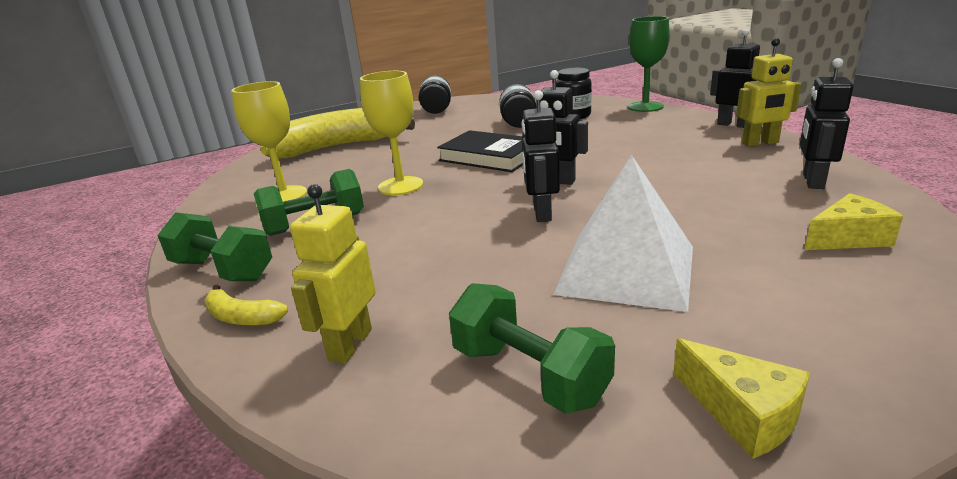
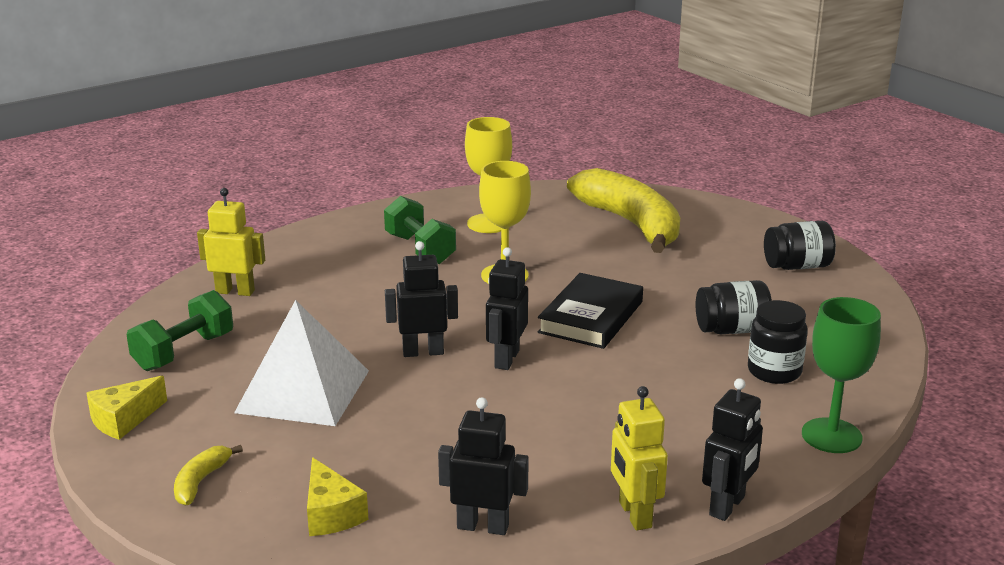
camera: 80 degrees right, 0 degrees up
green dumbbell [157,212,272,281] -> none
yellow banana [204,284,288,326] -> yellow banana moved to [174,445,243,506]

